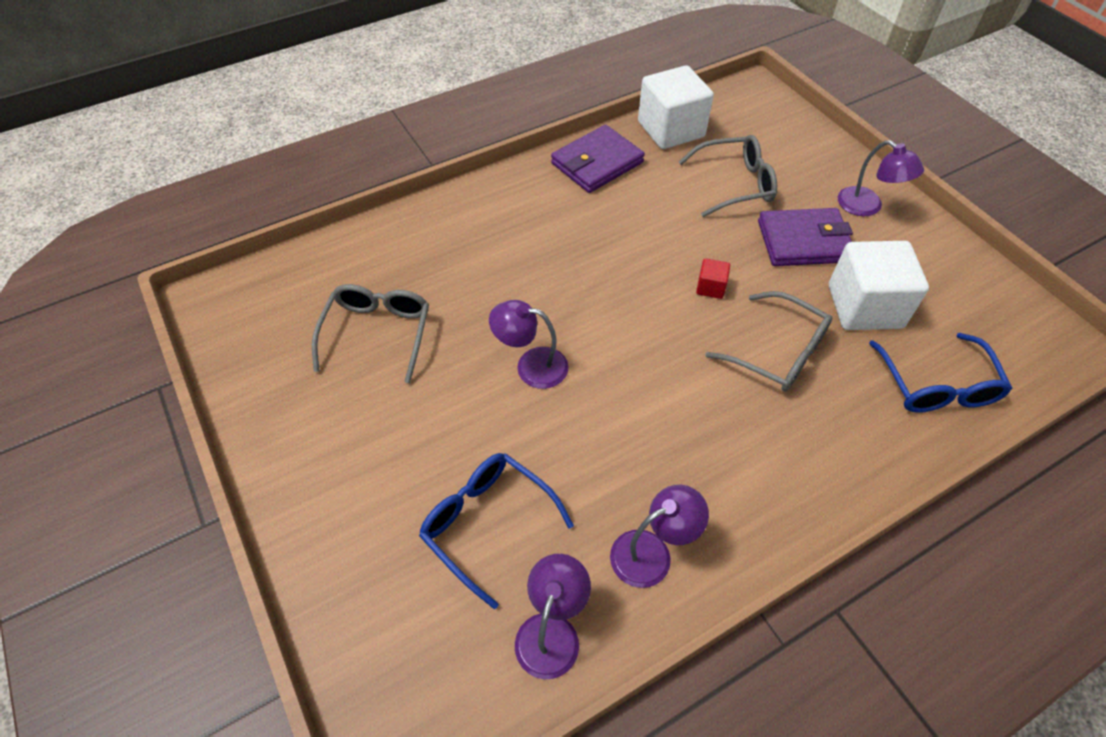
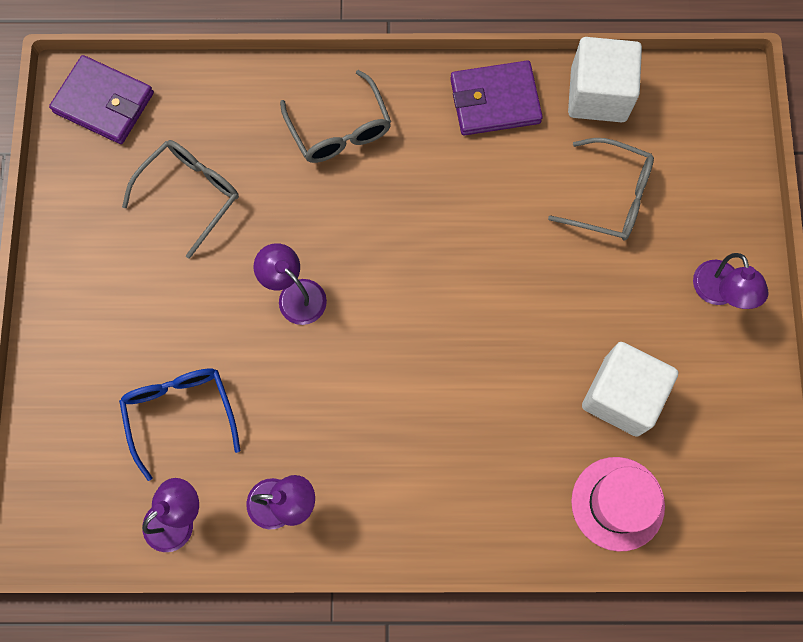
camera: 30 degrees right, 20 degrees up
red cube [696,258,730,299] -> none
grey glasses [705,291,832,392] -> grey glasses moved to [280,70,391,163]
purple wallet [758,208,853,266] -> purple wallet moved to [49,55,154,144]
blue glasses [869,333,1012,413] -> pink hat [571,457,665,552]

